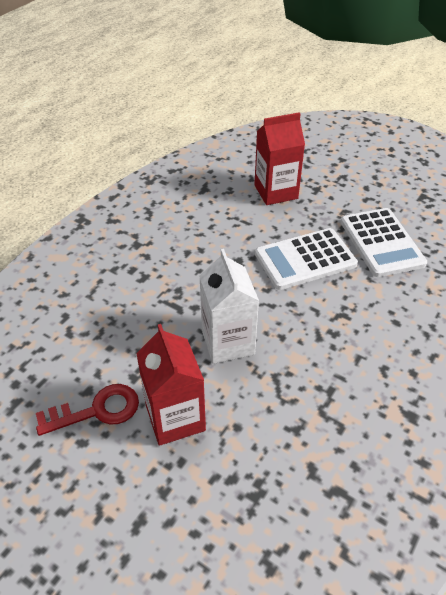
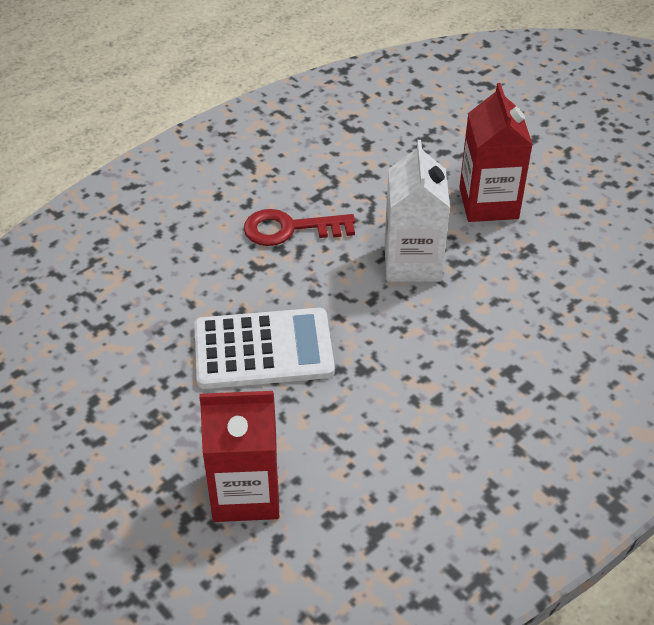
camera: 165 degrees left, 0 degrees up
red key [36,384,139,436] -> red key moved to [244,209,355,246]
white calculator [341,208,427,277] -> none

